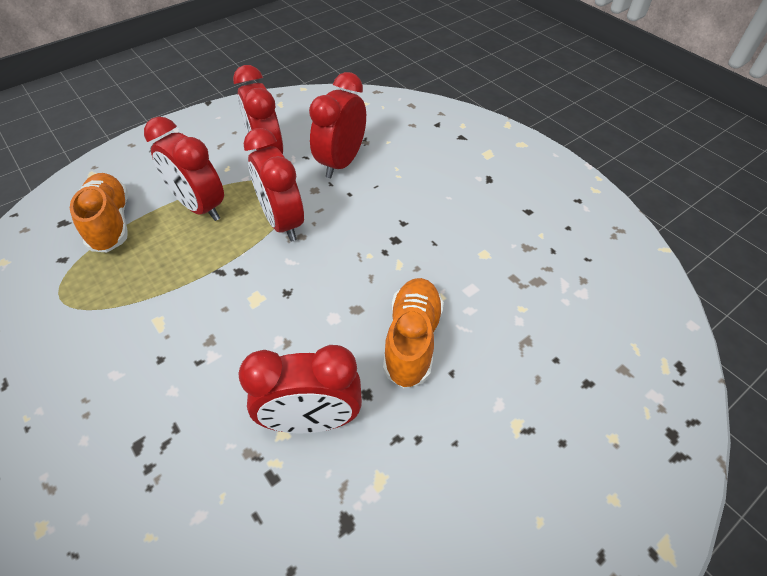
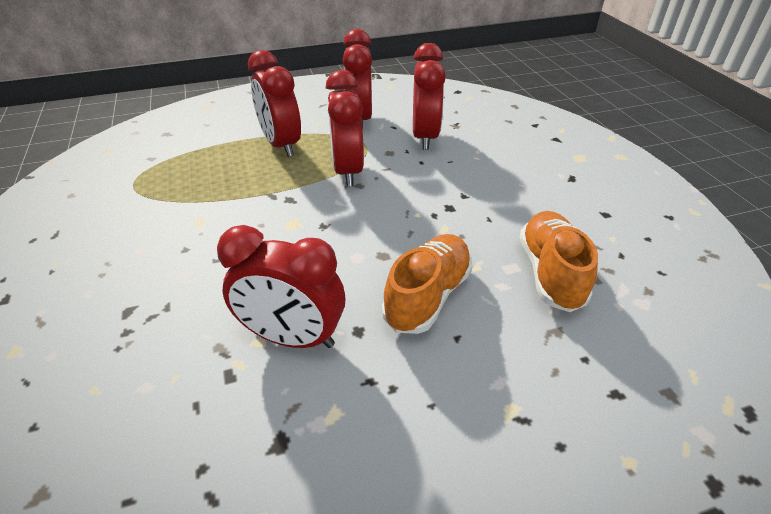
camera: 20 degrees right, 10 degrees down
orange shoe [70,173,128,253] -> orange shoe moved to [520,211,598,312]
red clock [309,72,366,178] -> red clock turned 135 degrees clockwise [413,43,446,150]

